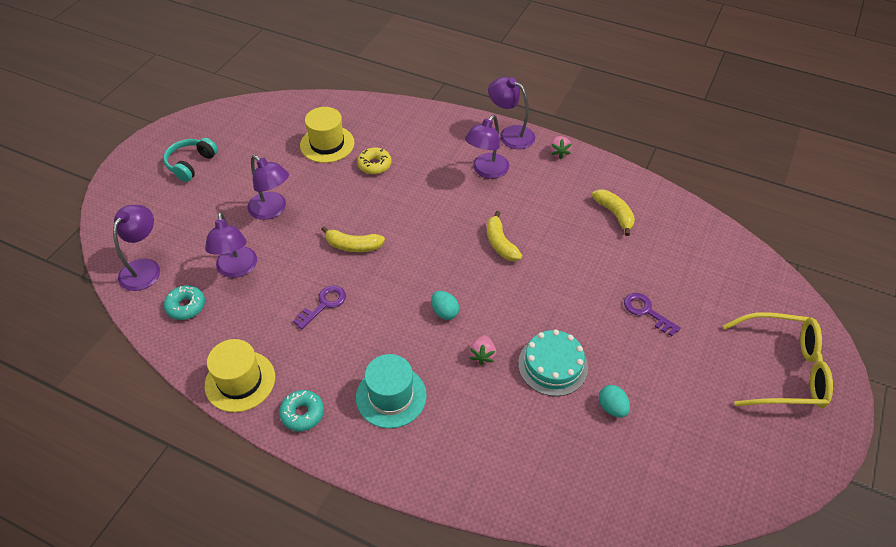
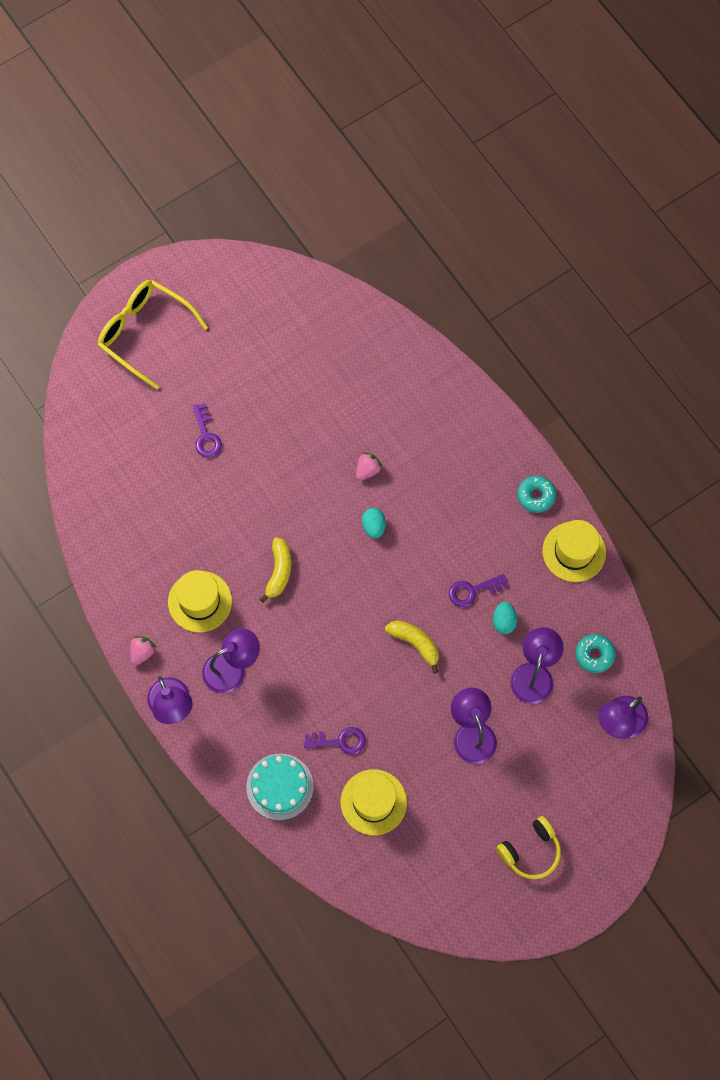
camera: 150 degrees left, 20 degrees up
turquoise headphones [163,138,218,182] -> yellow headphones [496,816,561,879]
turquoise hat [356,354,427,428] -> none
yellow donut [357,147,392,174] -> purple key [304,727,366,755]
turquoise cake [518,329,588,396] -> turquoise cake moved to [246,754,314,820]
yellow banana [592,189,635,236] -> none
turquoise egg [599,385,630,418] -> turquoise egg moved to [493,602,517,634]
none -> yellow hat [168,570,232,632]

